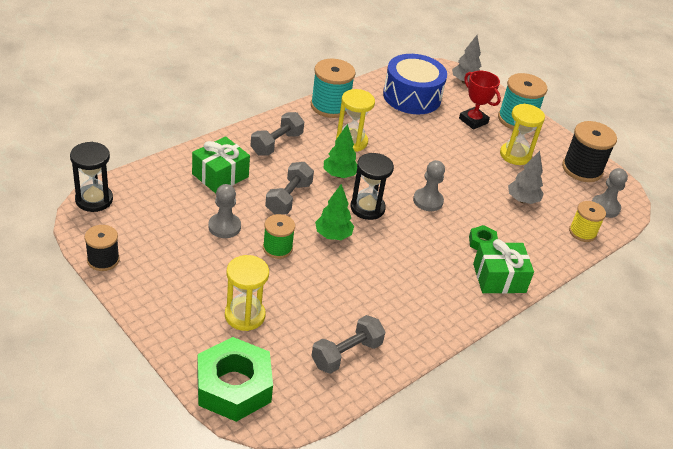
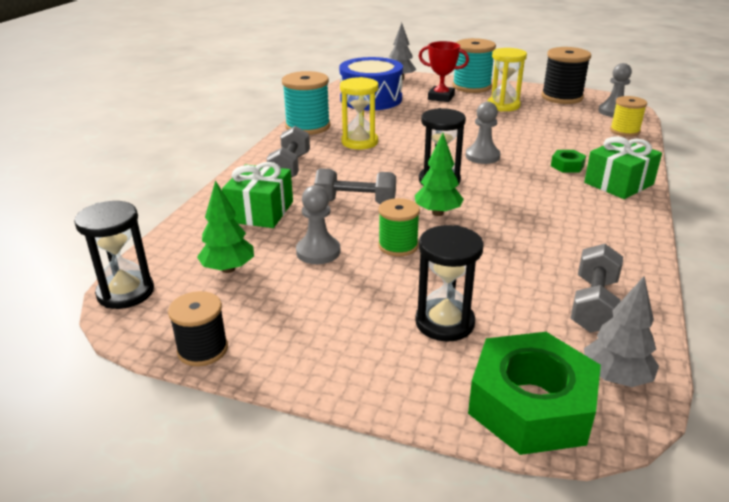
camera: 25 degrees left, 10 degrees down
yellow hourglass [225,255,269,331] -> black hourglass [415,225,484,342]
grey dumbbell [265,162,314,215] -> grey dumbbell turned 75 degrees counterclockwise [314,168,396,204]
green tree [324,124,357,178] -> green tree moved to [197,180,254,273]
grey tree [508,151,544,204] -> grey tree moved to [584,276,659,387]

